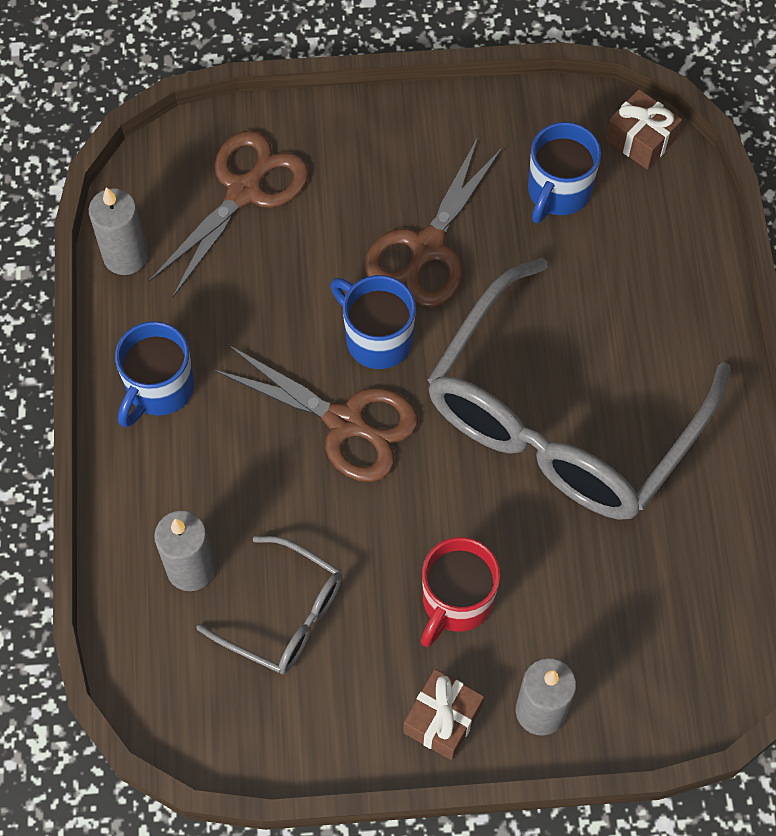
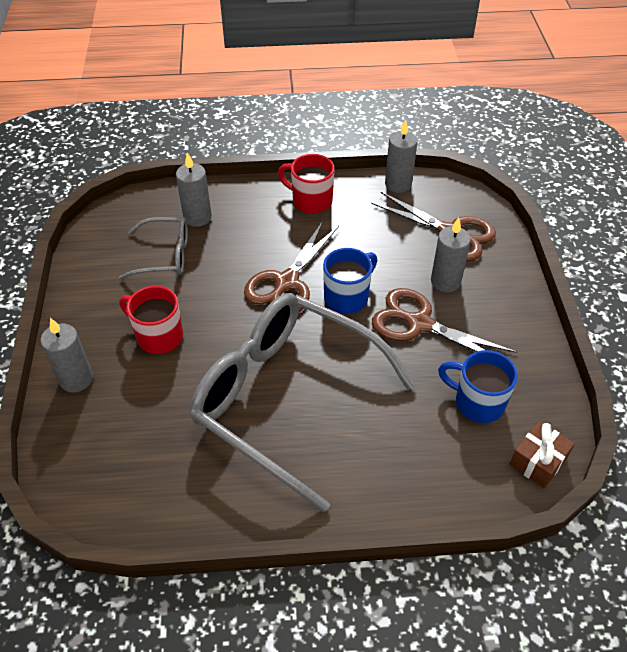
camera: 90 degrees right, 15 degrees down
blue mug [115,321,194,428] -> red mug [278,154,335,214]
grey glasses [197,536,342,674] -> grey glasses turned 120 degrees counterclockwise [119,217,188,280]
brown gift [403,669,484,760] -> none
none -> grey candle [431,217,471,292]

